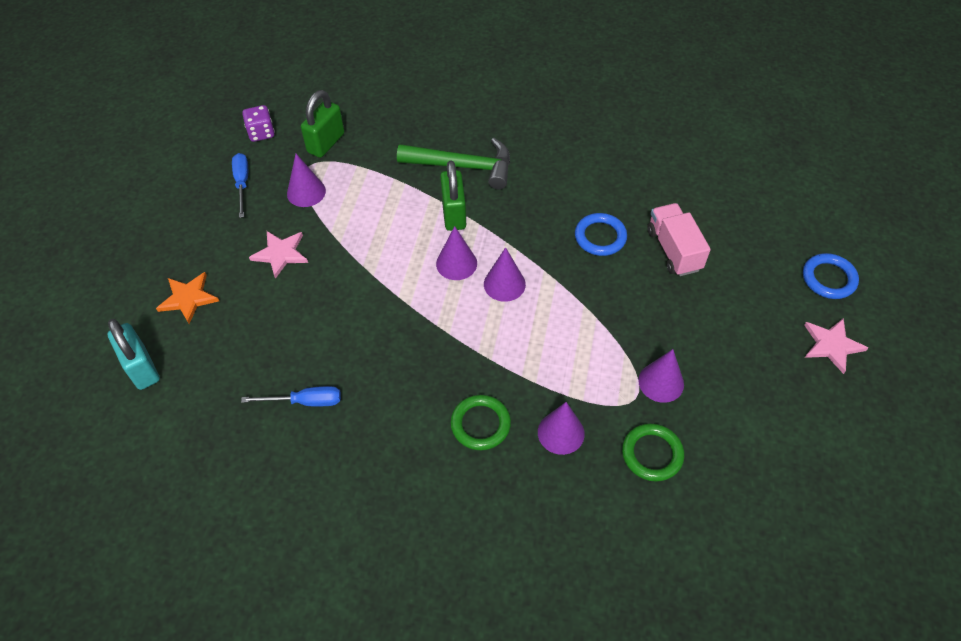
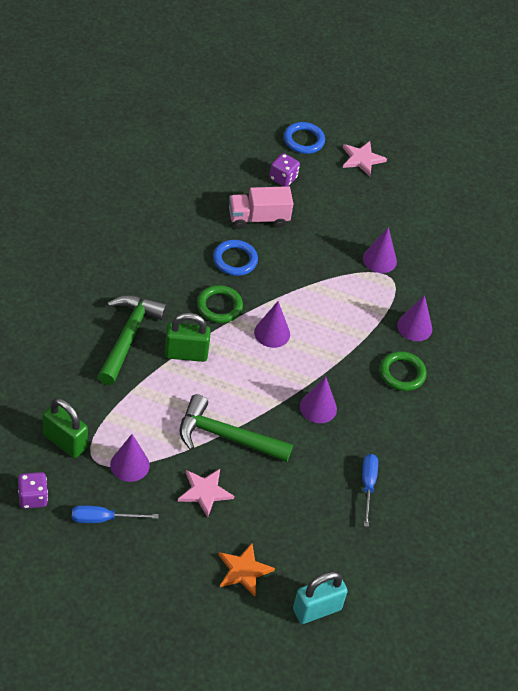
camera: 90 degrees left, 5 degrees down
purple cone [436,226,477,280] -> purple cone moved to [300,376,337,423]
green ring [622,423,684,482] -> green ring moved to [197,285,243,323]
none -> green hammer [180,394,293,462]
none -> purple dice [269,153,300,187]

